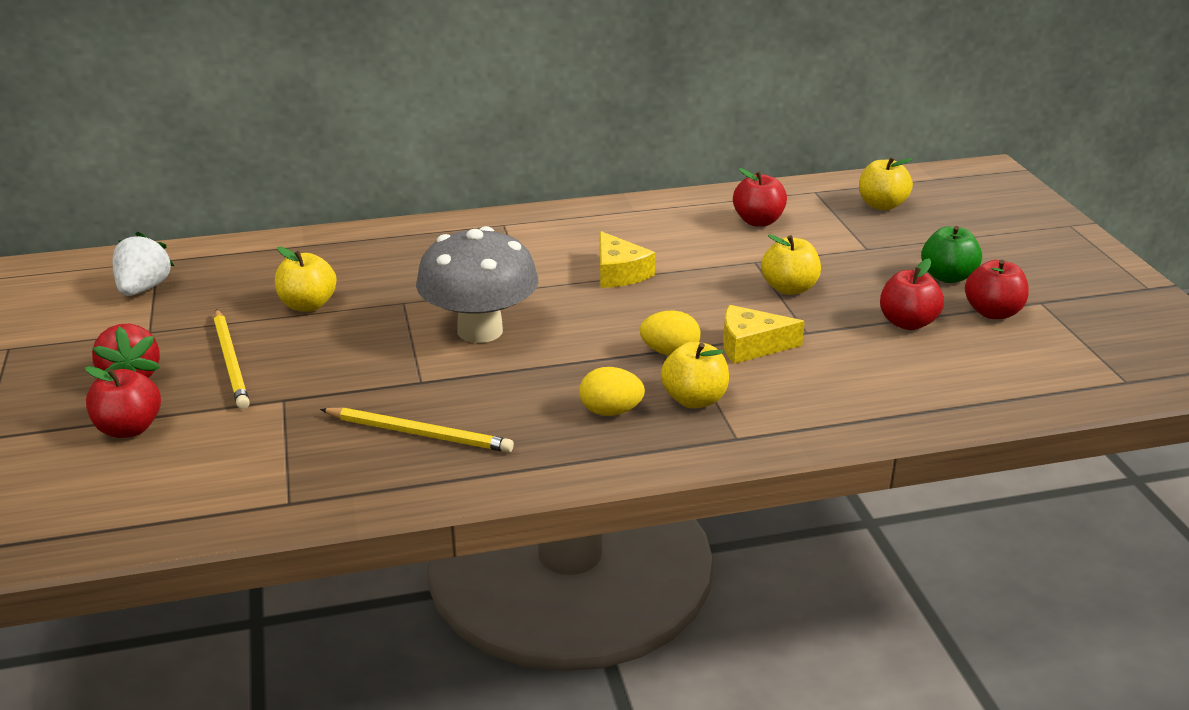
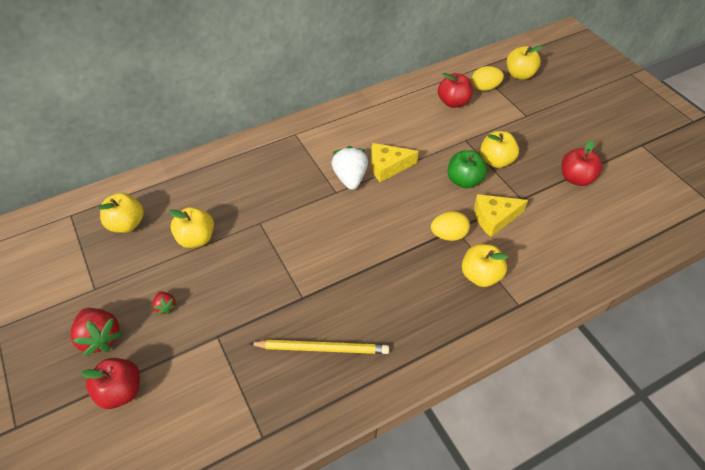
camera: 15 degrees left, 20 degrees up
white strawberry [113,232,174,296] -> white strawberry moved to [331,146,368,190]
yellow pencil [214,309,250,409] -> red strawberry [152,291,177,315]
grey mushroom [416,226,538,343] -> none
yellow egg [580,367,645,416] -> yellow egg moved to [472,66,504,91]
yellow cheese [600,231,655,288] -> yellow cheese turned 120 degrees clockwise [371,143,419,182]
green apple [921,226,982,283] -> green apple moved to [448,151,487,188]
red apple [965,260,1029,319] -> none
none -> yellow apple [98,193,144,233]

